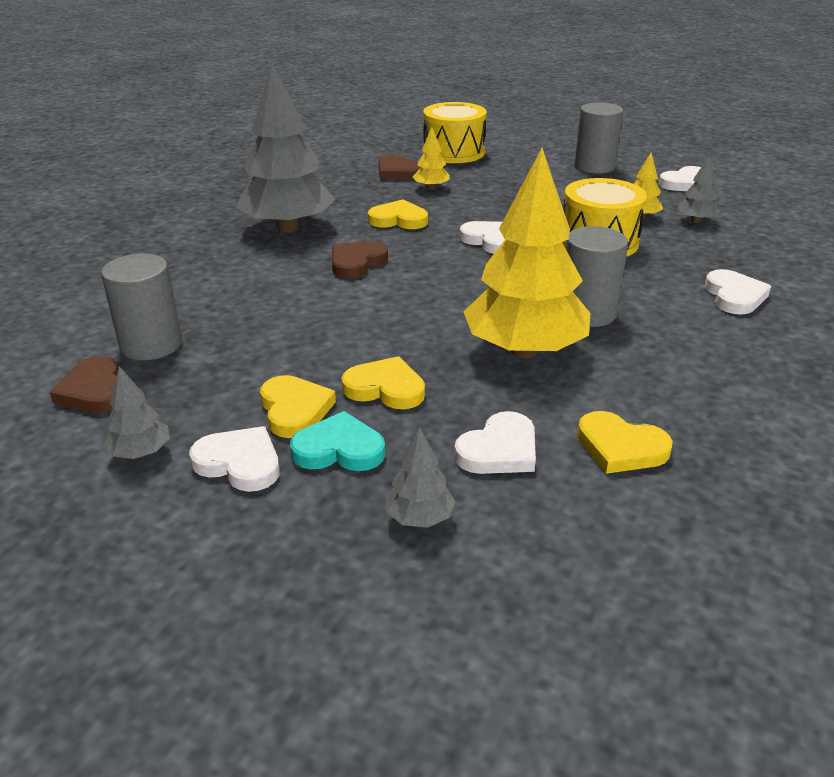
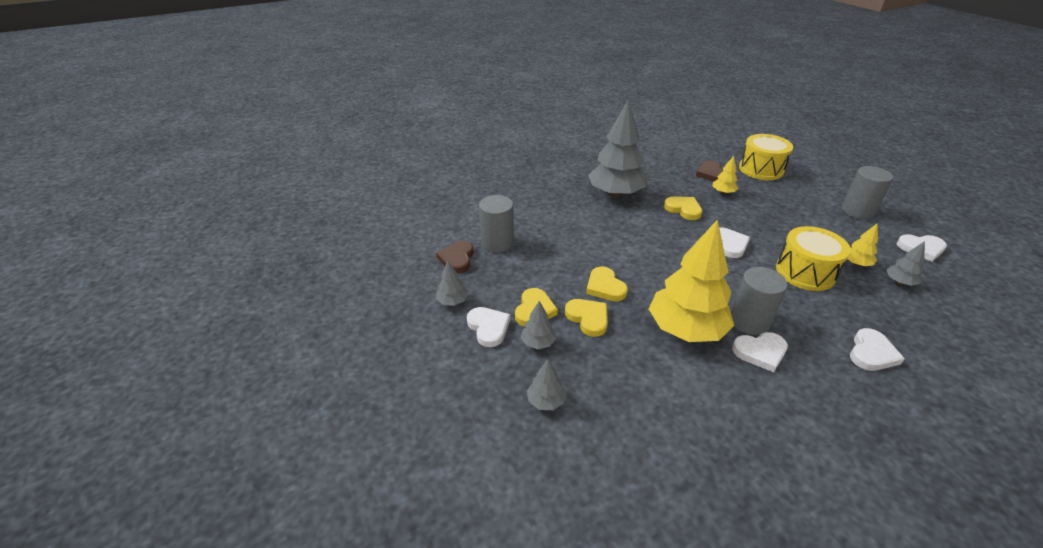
camera: 35 degrees right, 5 degrees up
turquoise heart [290,411,385,471] -> grey tree [521,301,556,349]
brown heart [332,241,388,278] -> none
white heart [454,411,536,474] -> white heart moved to [732,332,788,372]
yellow heart [577,411,673,474] -> yellow heart moved to [586,266,628,301]

